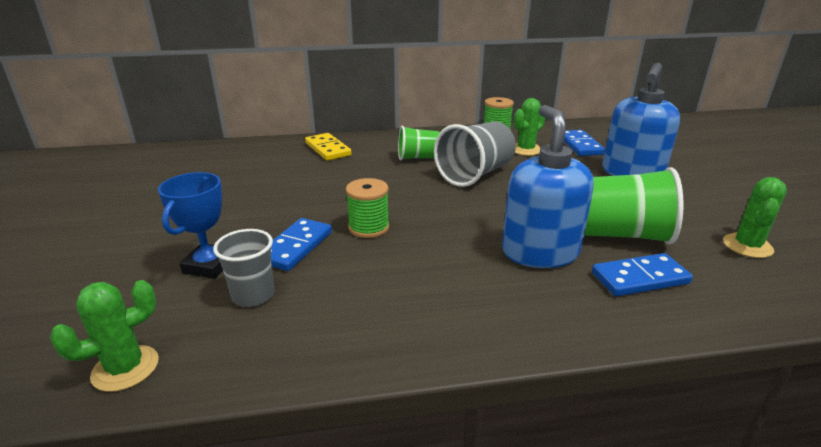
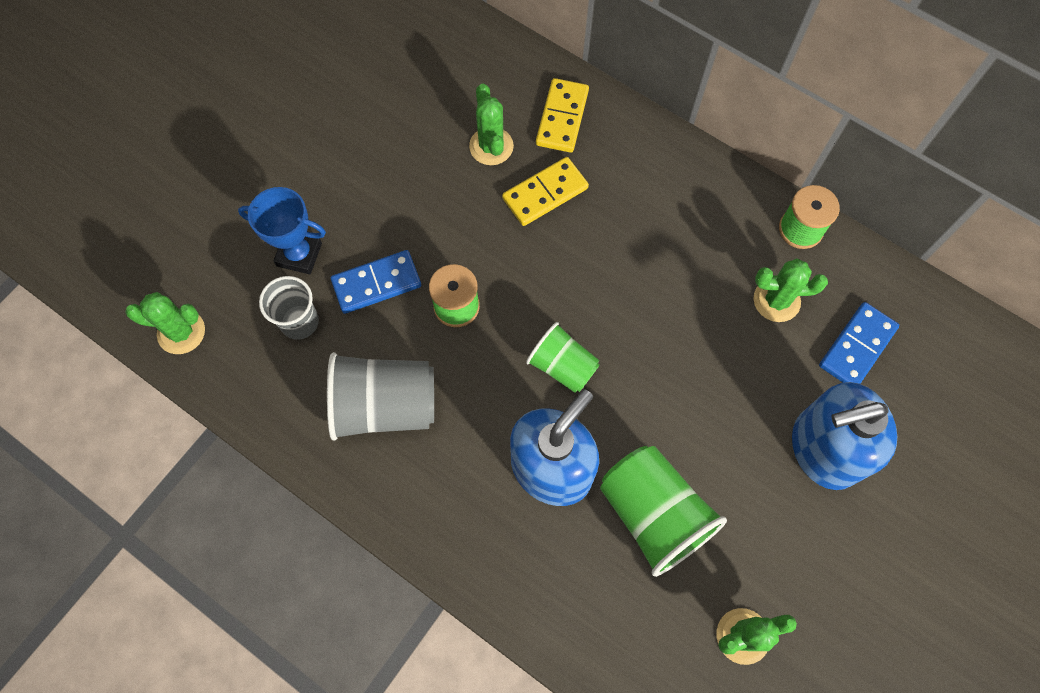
camera: 45 degrees right, 40 degrees up
blue trophy [158,172,223,279] -> blue trophy turned 45 degrees clockwise [238,187,326,274]
green cup [398,125,440,160] -> green cup moved to [526,322,600,393]
grey cup [434,122,516,187] -> grey cup moved to [327,352,434,441]
blue domino [592,253,693,296] -> none
none -> green cactus [469,84,514,165]
none -> yellow domino [502,157,589,226]

